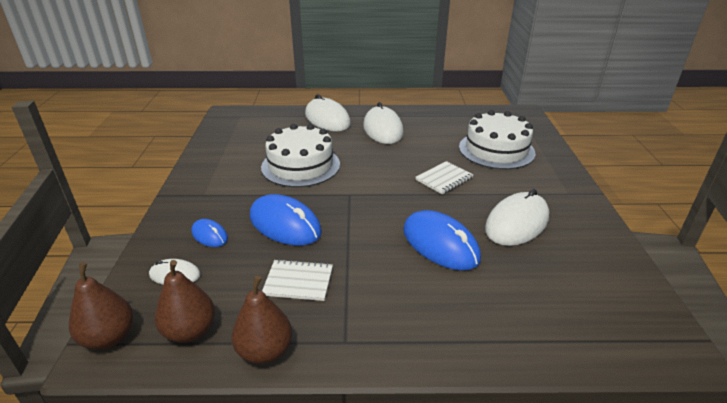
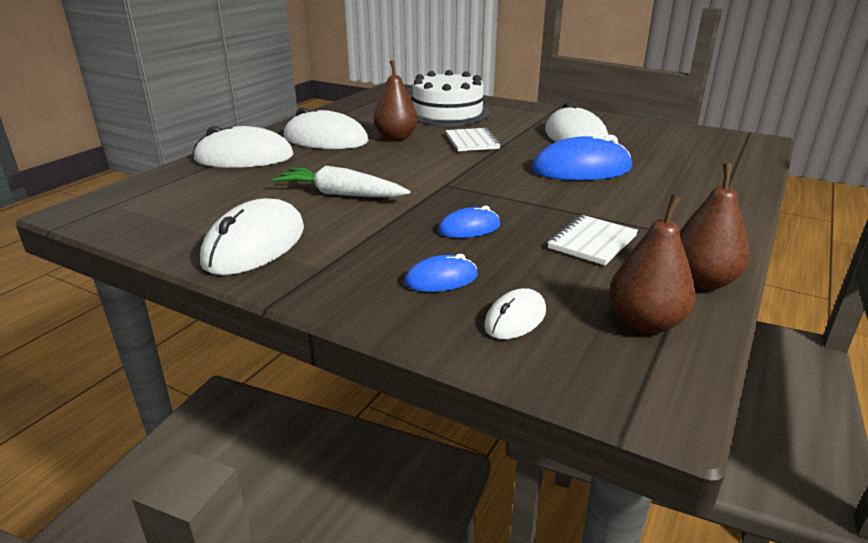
camera: 60 degrees left, 5 degrees down
brown pear [69,262,133,350] -> brown pear moved to [374,60,418,141]
blue mouse [250,194,322,246] -> blue mouse [438,206,500,238], size x0.52
white cake [261,124,340,187] -> white carrot [272,166,410,197]
none -> white mouse [200,198,304,275]

